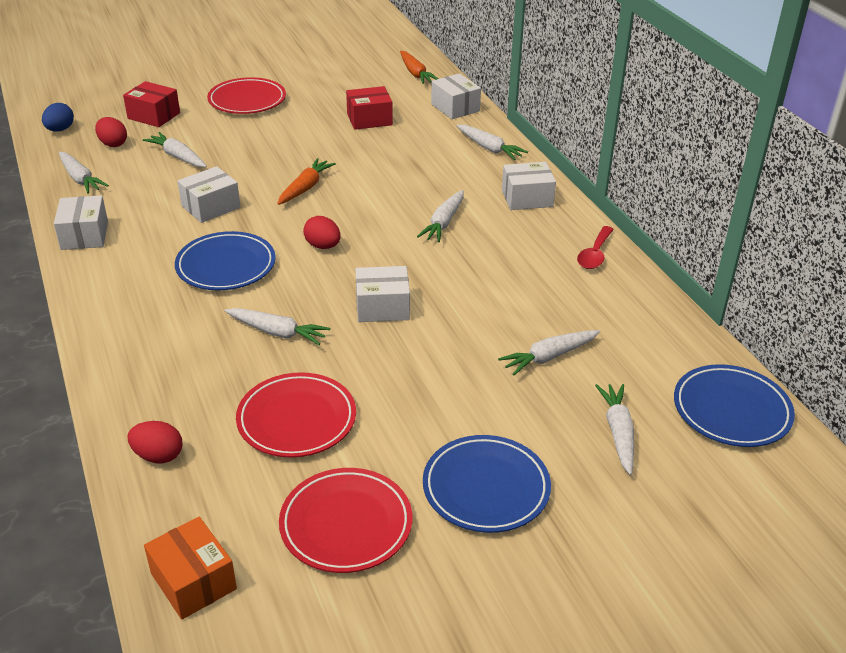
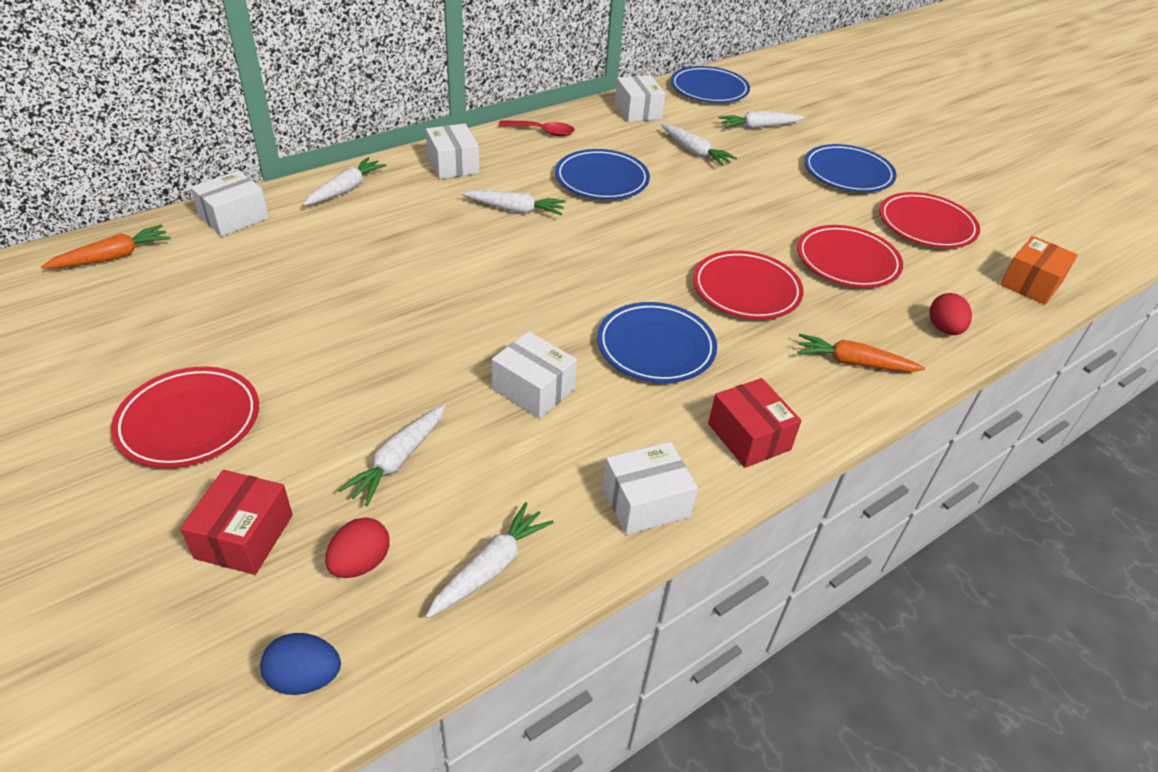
camera: 105 degrees left, 5 degrees up
white carrot [224,308,330,345] -> red plate [693,250,804,320]
orange carrot [277,158,336,205] -> orange carrot moved to [798,334,925,372]
red egg [303,216,341,249] -> none
red box [346,86,393,130] -> red box moved to [708,378,802,468]
white box [355,266,410,322] -> white box moved to [615,75,666,122]
none -> blue plate [555,149,650,200]

